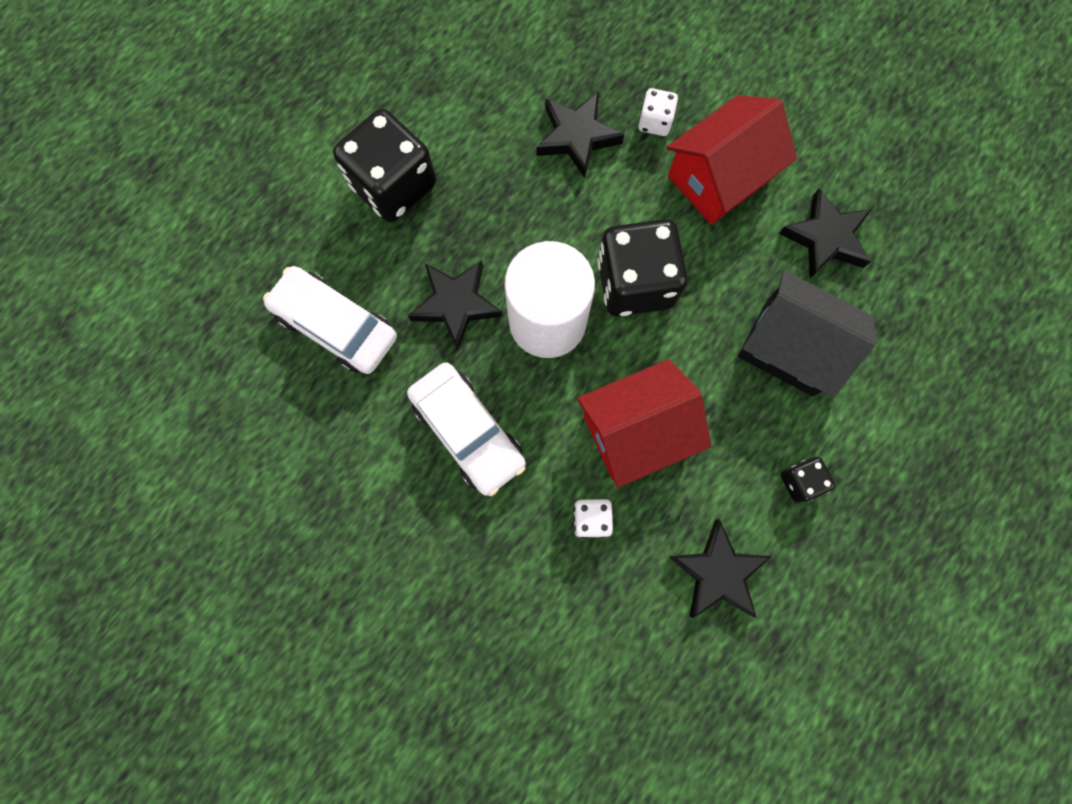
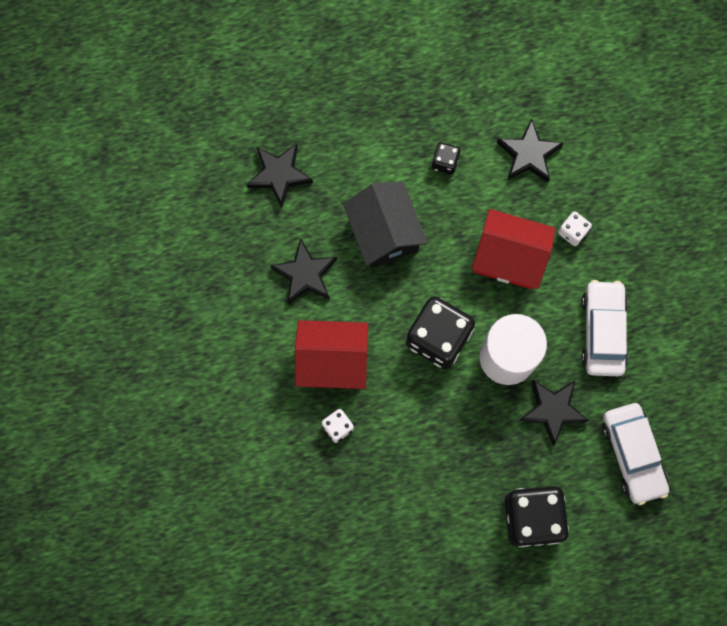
camera: 140 degrees left, 0 degrees up
black star [536,92,624,178] -> black star moved to [246,144,313,208]

